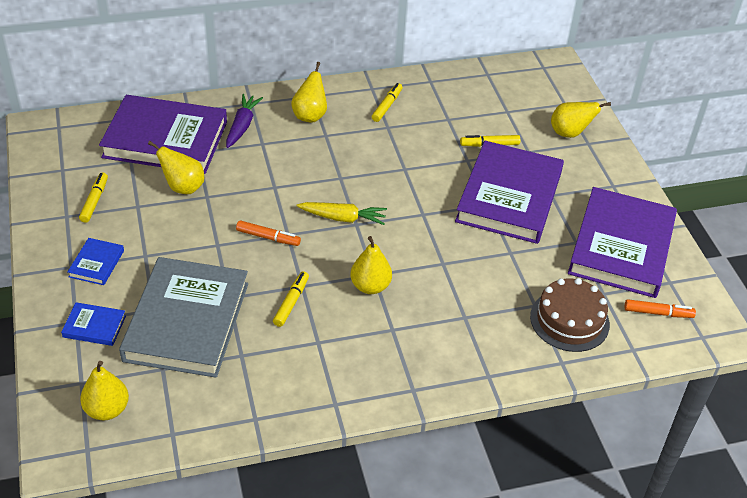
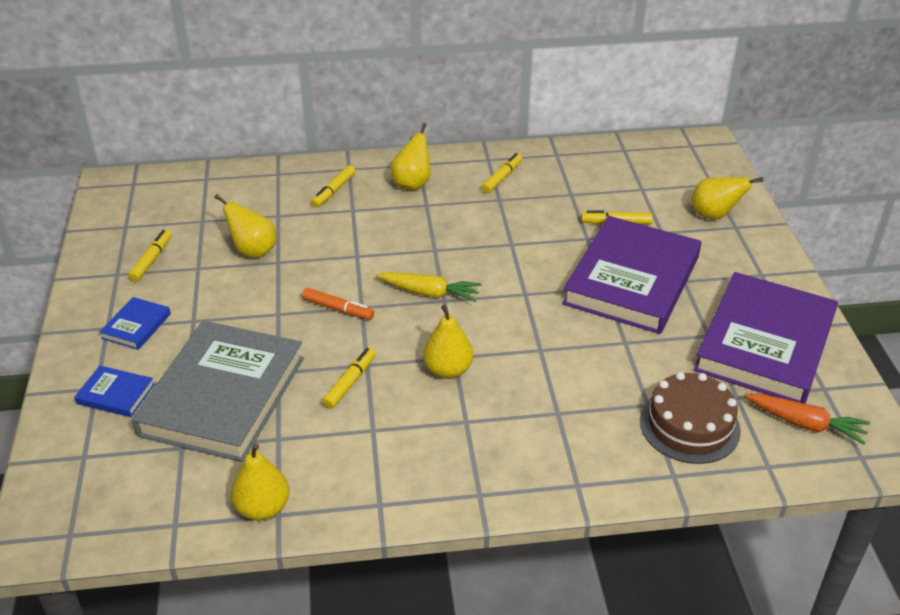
camera: 10 degrees right, 5 degrees down
yellow pear [80,361,129,420] -> yellow pear moved to [231,443,290,521]
purple book [99,95,227,174] -> none
purple carrot [226,94,263,148] -> yellow marker [311,165,356,207]
orange marker [624,299,696,318] -> orange carrot [744,393,870,445]

